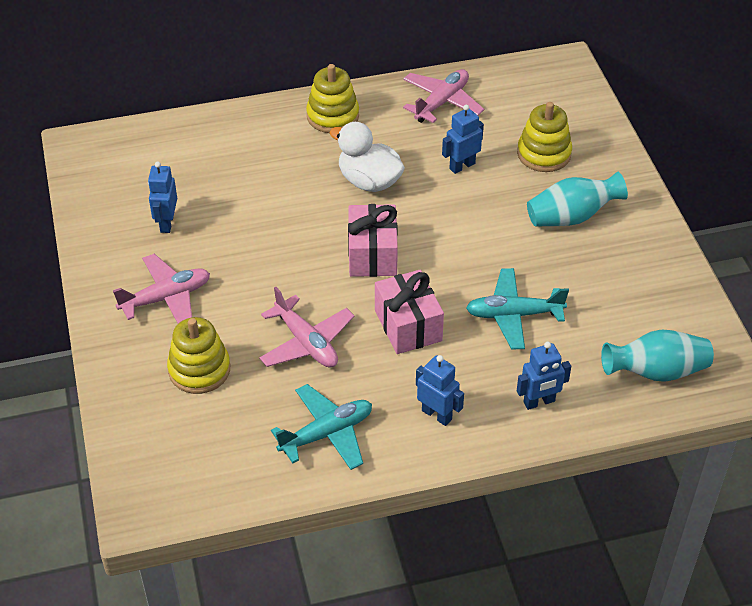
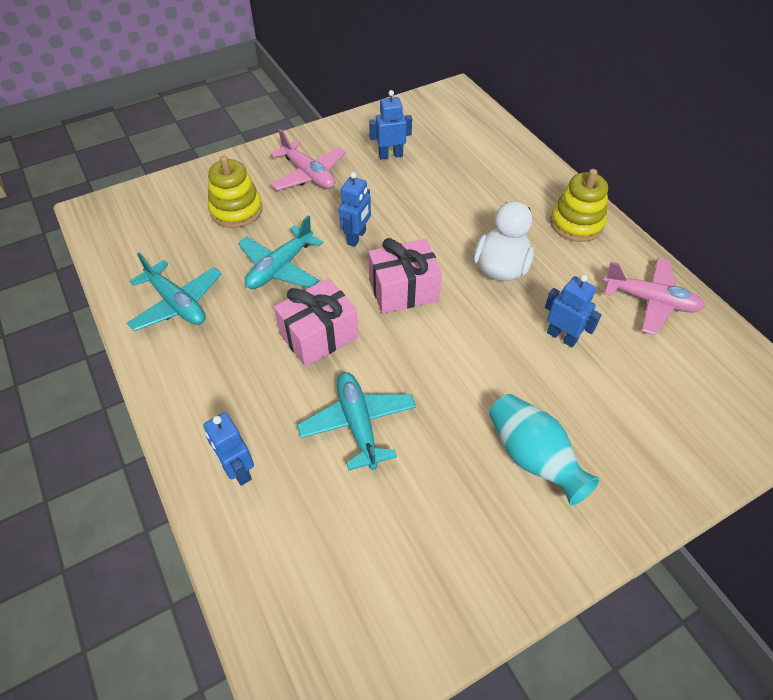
camera: 75 degrees right, 5 degrees up
pink plane [259,287,354,368] -> turquoise plane [238,215,323,289]
blue robot [416,355,464,426] -> blue robot moved to [339,172,371,247]
yellow stacking toy [517,102,572,172] -> none
turquoise vase [601,330,714,382] -> none

